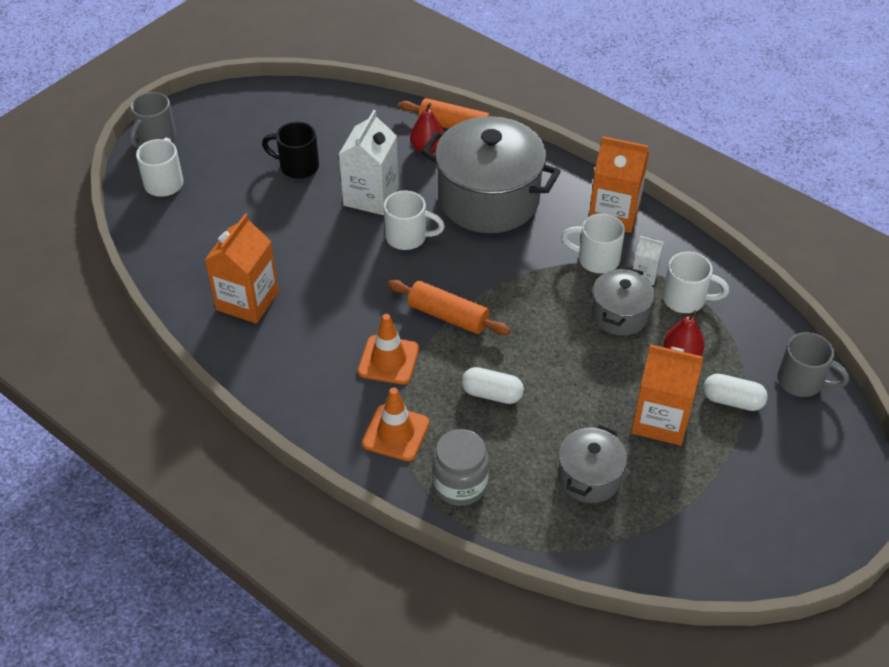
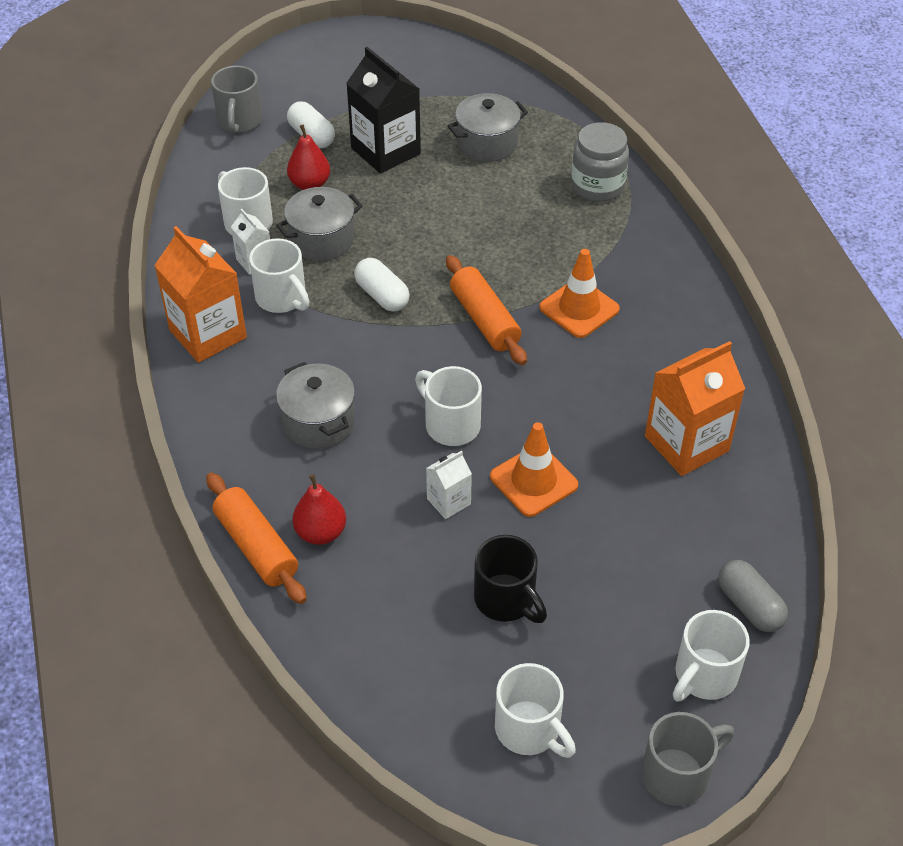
camera: 145 degrees left, 0 degrees up
white carton [338,110,399,215] -> white carton [426,451,472,519], size x0.51
orange traffic cone [362,388,429,461] -> orange traffic cone moved to [490,422,578,517]
grey pot [421,116,561,233] -> grey pot [276,362,355,449], size x0.52
white capsule [462,367,524,404] -> white capsule moved to [354,258,410,312]
orange carton [631,344,704,446] -> black carton [346,47,421,174]
grey mug [777,332,849,397] -> grey mug turned 150 degrees counterclockwise [211,65,262,134]
none -> white mug [495,663,576,758]
none -> grey capsule [718,560,788,632]

